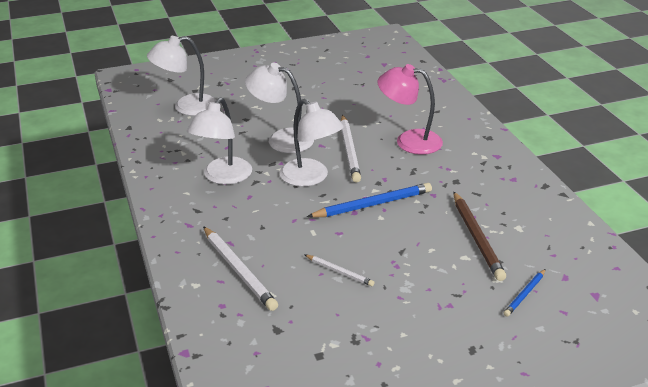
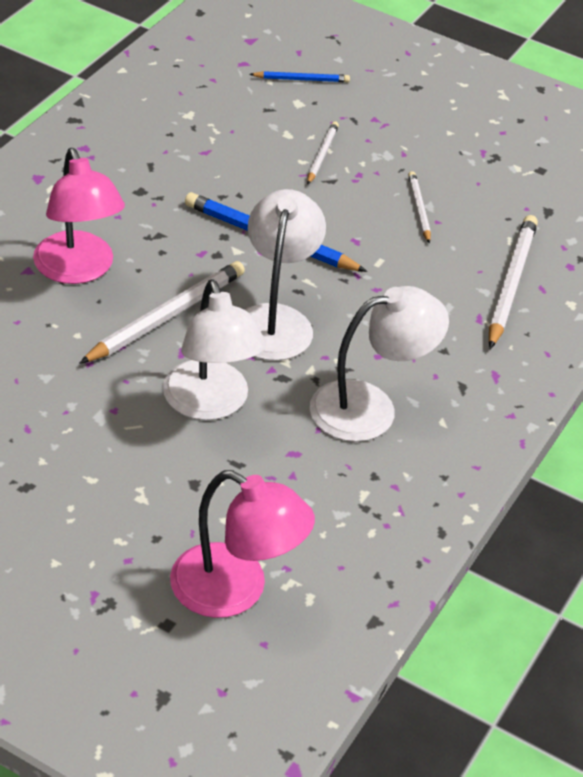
camera: 135 degrees left, 10 degrees up
white lamp [147,36,216,116] -> pink lamp [170,470,315,618]
brown pencil [453,192,506,281] -> none
none -> white pencil [307,121,339,185]

